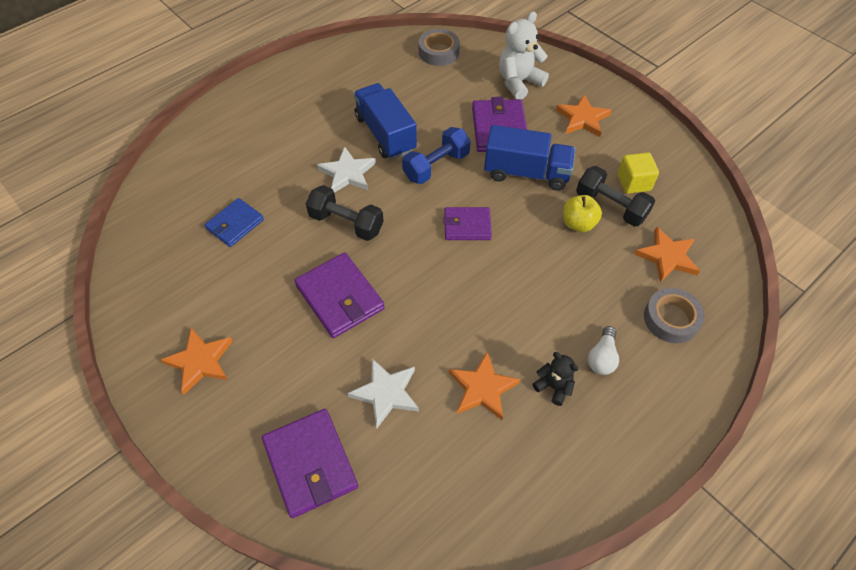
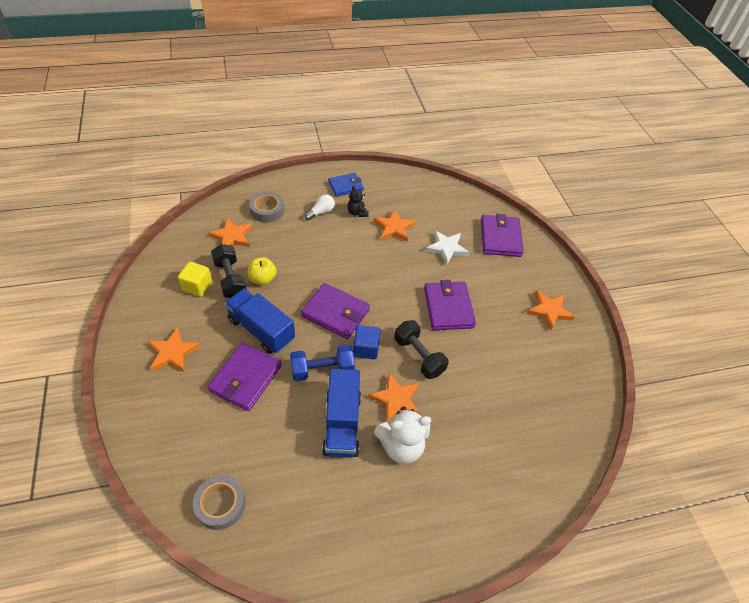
camera: 155 degrees left, 5 degrees down
blue wallet [204,198,264,247] -> blue wallet moved to [328,173,364,197]
white star [317,146,376,193] -> orange star [368,373,419,423]
purple wallet [444,207,492,240] -> purple wallet [301,283,370,339], size x1.53
white teddy bear [499,12,549,99] -> white teddy bear moved to [374,407,431,464]
none -> blue cube [353,325,381,360]

